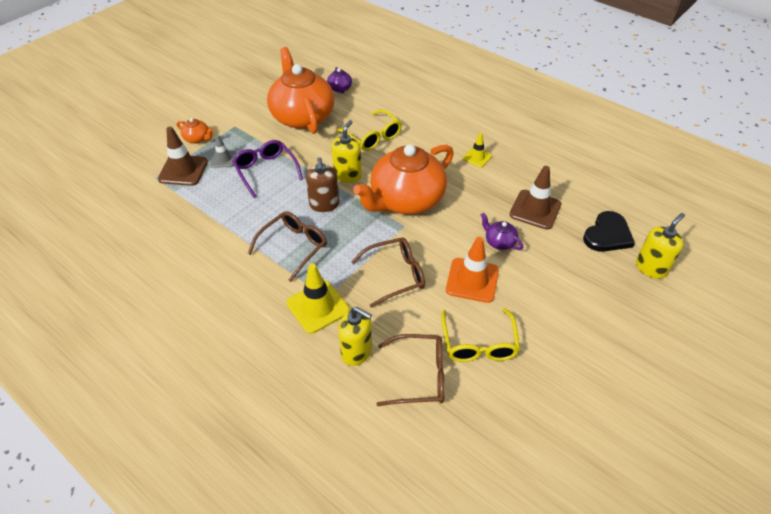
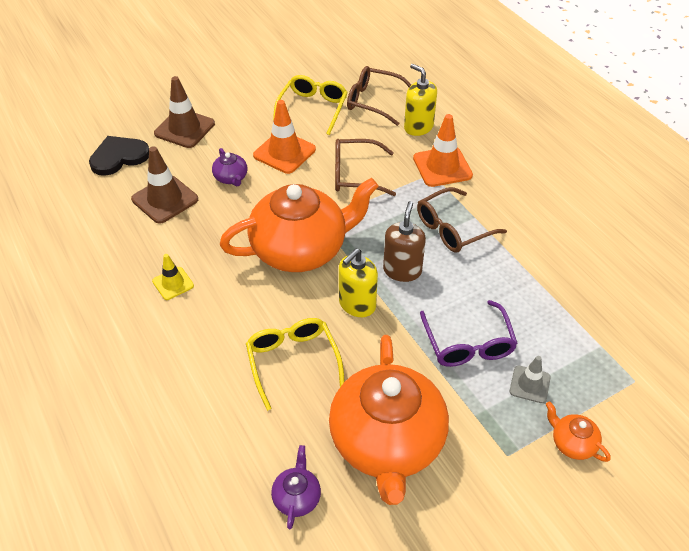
camera: 160 degrees left, 0 degrees up
brown traffic cone [158,127,208,186] -> brown traffic cone moved to [154,76,215,148]
yellow traffic cone [286,264,350,334] -> orange traffic cone [413,114,473,187]
yellow soap dispenser [636,213,685,279] -> none

